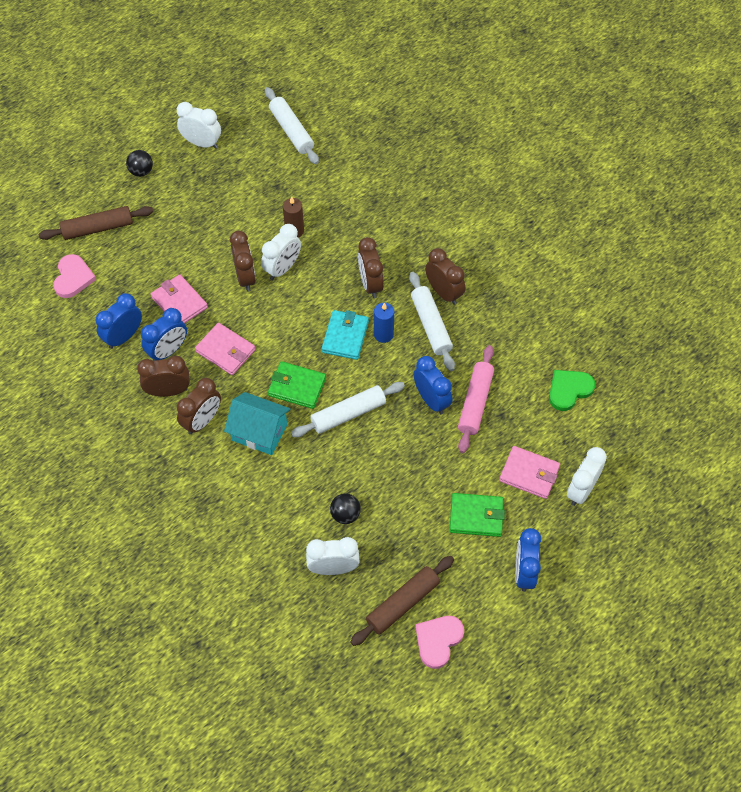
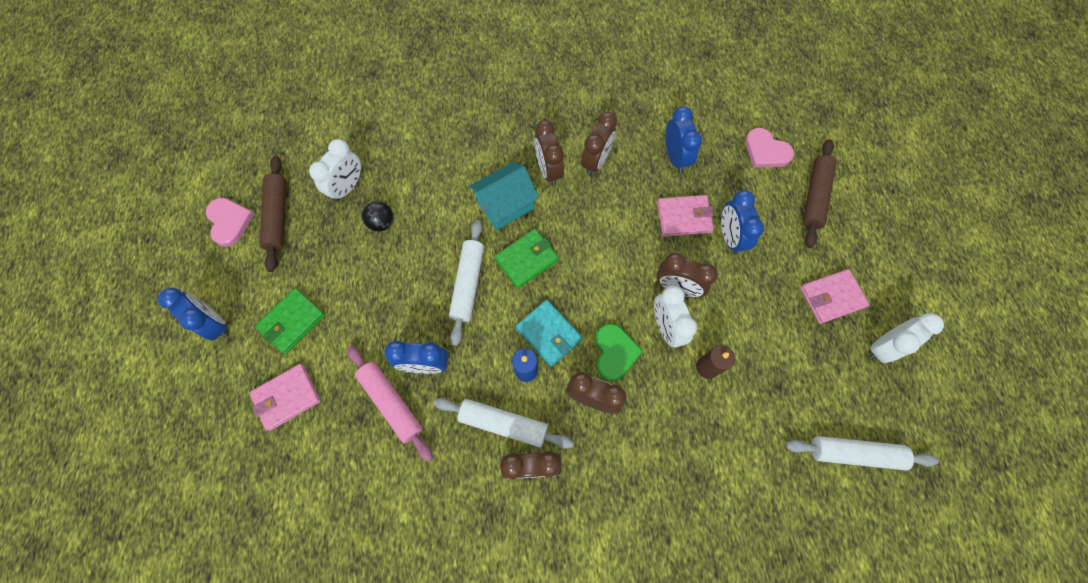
camera: 125 degrees right, 10 degrees up
black ball [126,150,153,177] -> none
blue clock [141,308,187,361] -> blue clock moved to [721,190,764,255]
pink wallet [195,323,255,375] -> pink wallet moved to [800,269,869,324]
green heart [549,370,595,411] -> green heart moved to [595,324,643,381]
white clock [567,447,607,506] -> none

